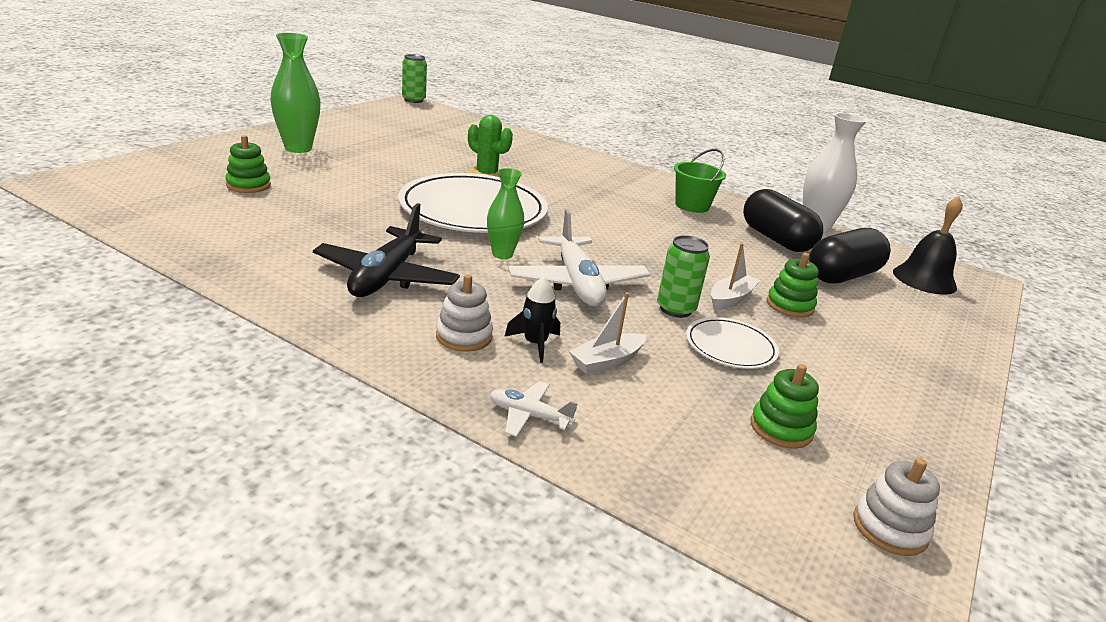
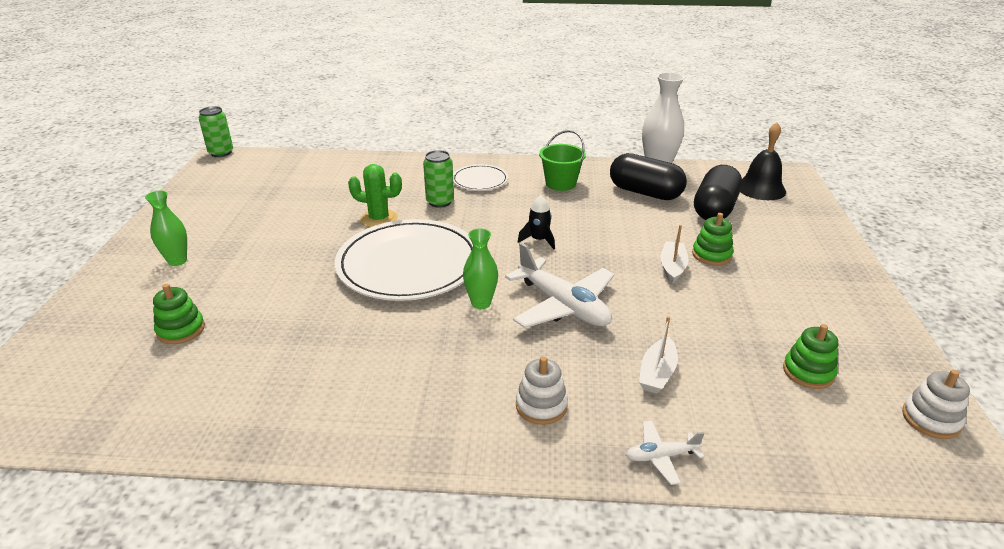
camera: 25 degrees left, 5 degrees up
green vase [270,33,321,153] -> green vase [145,191,187,266], size x0.63
black plane [313,203,460,297] -> none
black rocket [504,277,560,363] -> black rocket moved to [518,195,555,249]
green can [657,235,710,318] -> green can moved to [423,150,454,208]
white plate [686,317,779,369] -> white plate moved to [453,164,508,191]

